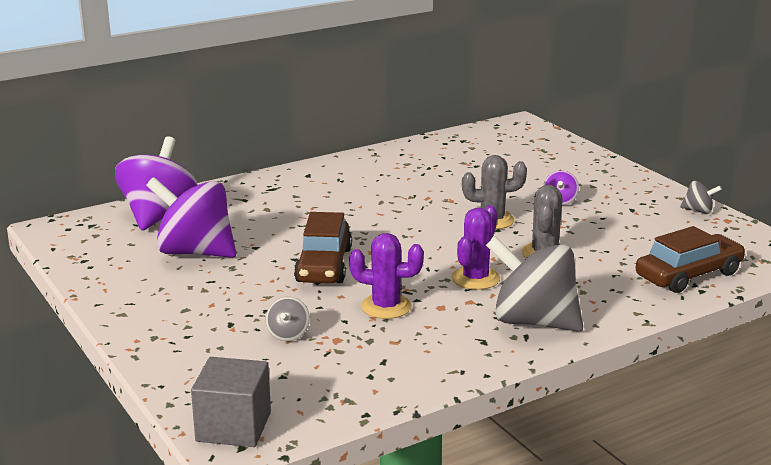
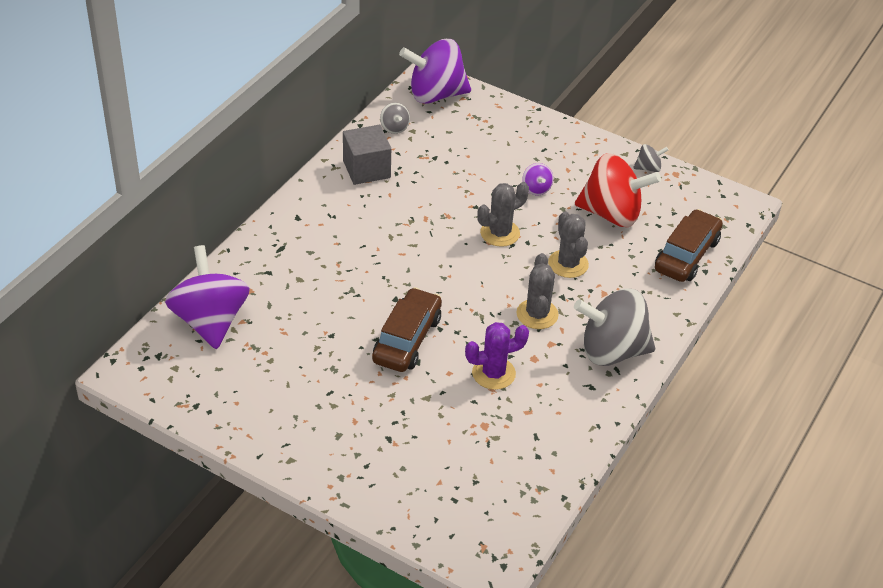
camera: 30 degrees left, 20 degrees up
purple spinning top [146,177,236,258] -> purple spinning top moved to [399,39,471,104]
grey cube [191,357,271,447] -> grey cube moved to [343,125,391,185]
grey spinning top [266,297,310,341] -> grey spinning top moved to [380,102,410,134]
brown car [294,212,352,283] -> brown car turned 135 degrees counterclockwise [372,287,442,372]
purple cactus [452,205,500,290] -> grey cactus [516,253,559,329]
none -> red spinning top [575,153,661,227]

